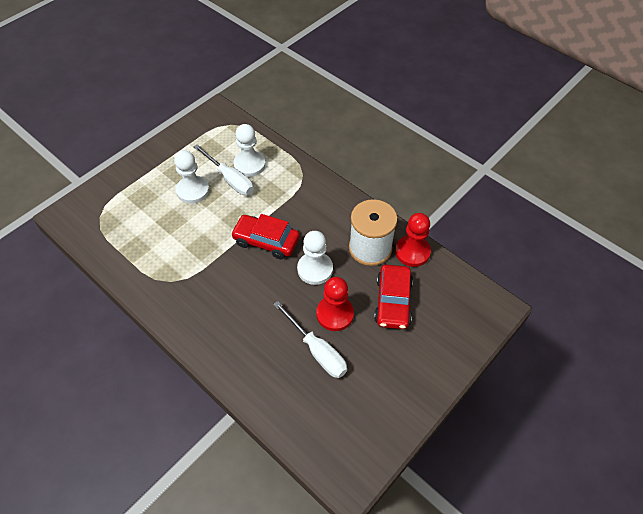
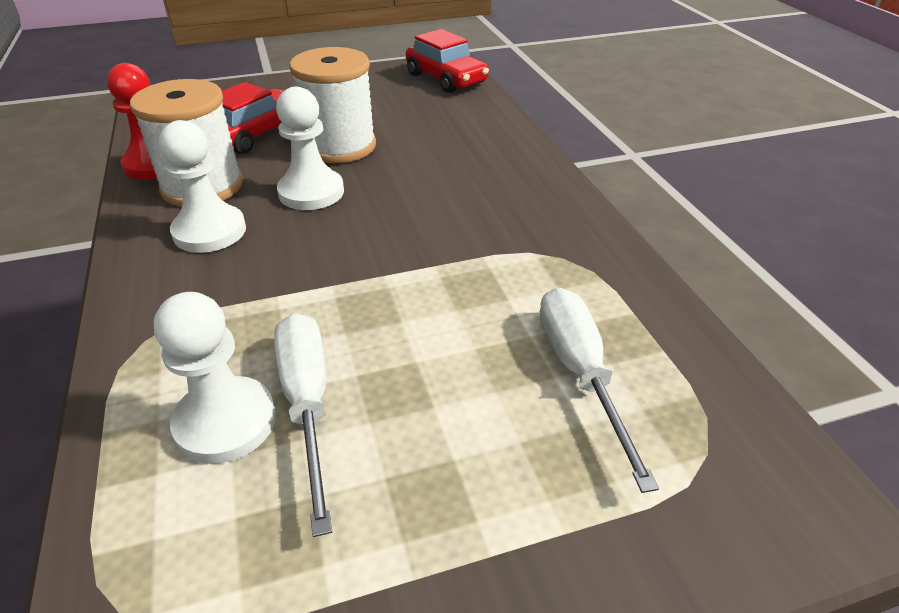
camera: 150 degrees left, 15 degrees down
white pawn [174,150,209,204] -> white pawn moved to [159,120,246,253]
red car [231,214,300,259] -> red car moved to [406,29,489,93]
white screwdriver [273,301,347,378] -> white screwdriver moved to [540,287,659,493]
red pawn [316,277,354,331] -> white spool [289,47,376,163]

